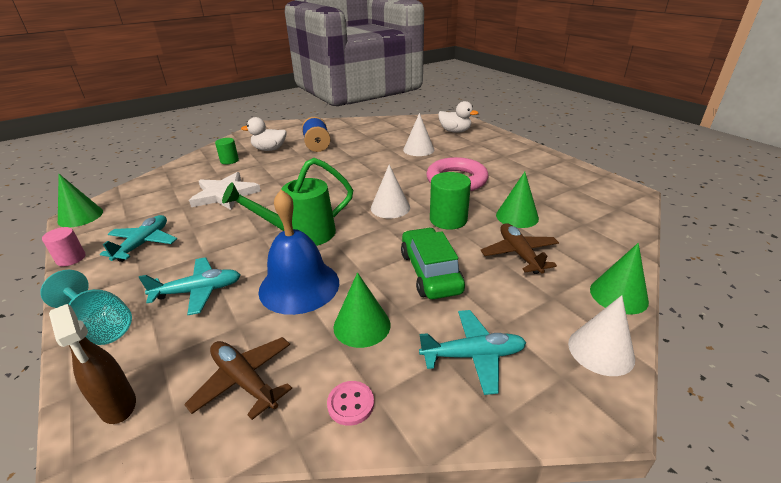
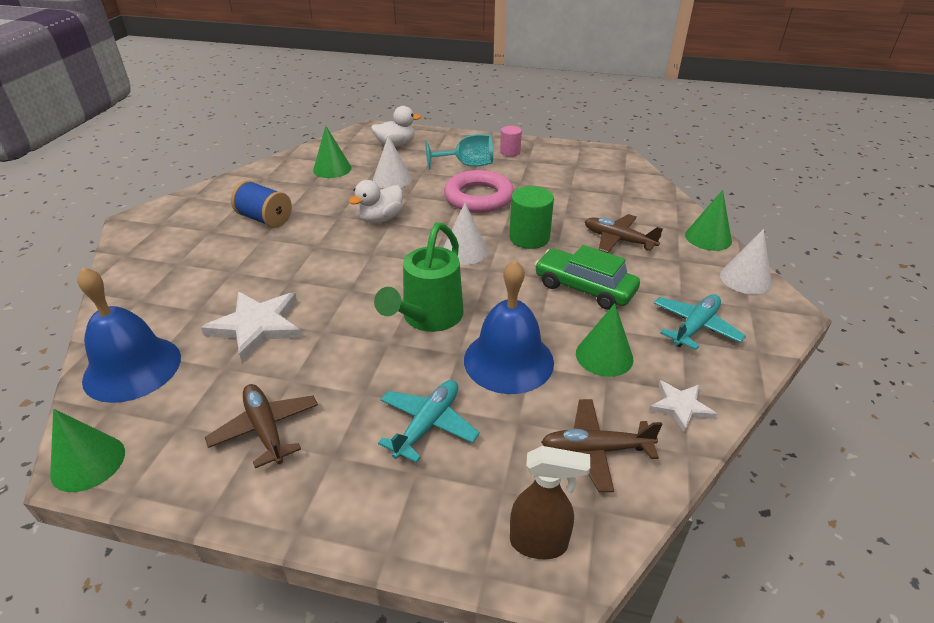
camera: 45 degrees left, 5 degrees up
turquoise goblet [40,270,132,345] -> turquoise goblet moved to [425,134,493,170]
pink cylinder [42,227,86,266] -> pink cylinder moved to [500,126,522,157]
turquoise plane [100,215,177,262] -> brown plane [205,384,318,468]
green cylinder [215,138,239,164] -> none
white duck [241,117,287,151] -> white duck moved to [349,180,403,223]
pink button [327,381,374,426] -> white star [649,380,717,433]
green cone [496,172,539,228] -> green cone moved to [313,126,352,178]
none -> blue bell [77,267,181,403]

